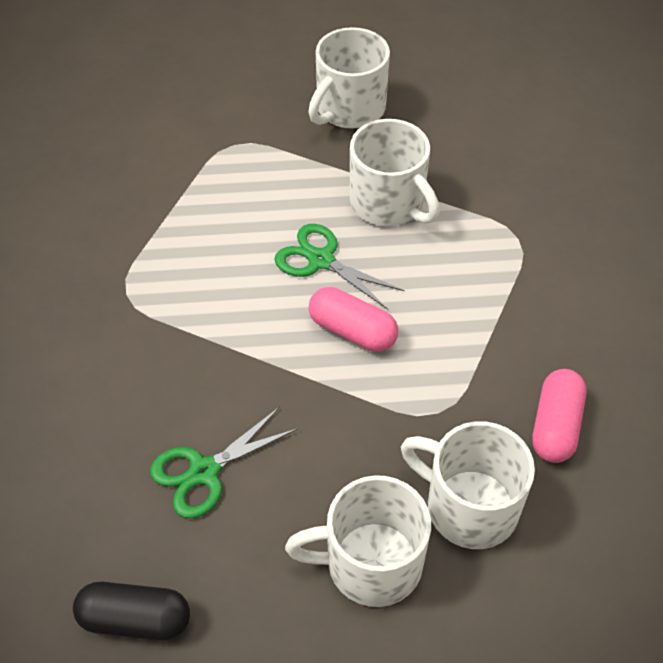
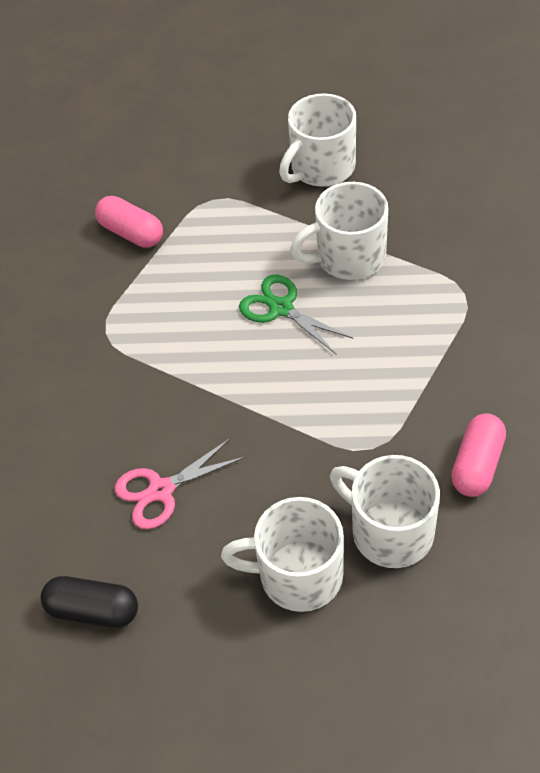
camera: 10 degrees right, 0 degrees up
green scissors [150,407,299,518] -> pink scissors [115,437,246,529]
pink capsule [309,287,398,352] -> pink capsule moved to [95,196,163,248]
white mug [350,119,440,226] -> white mug turned 105 degrees clockwise [290,182,388,280]

